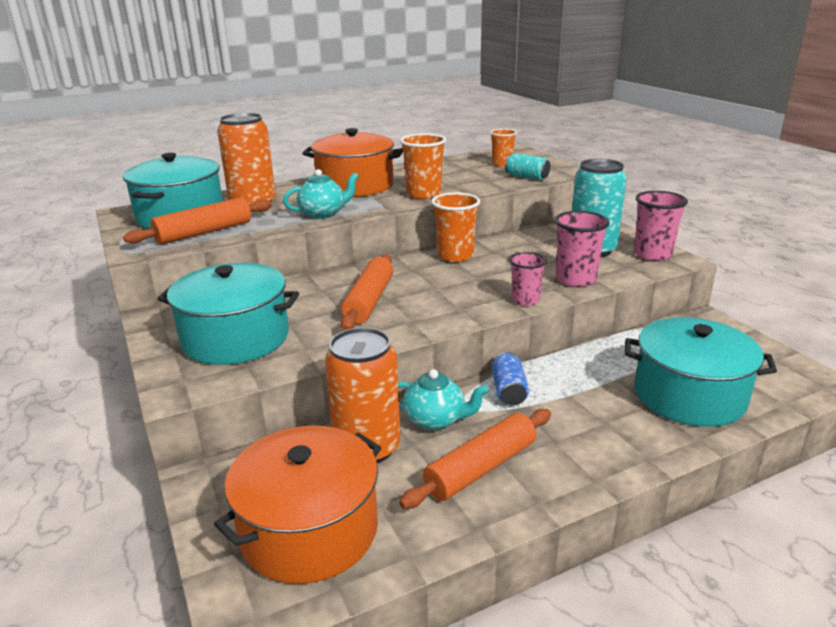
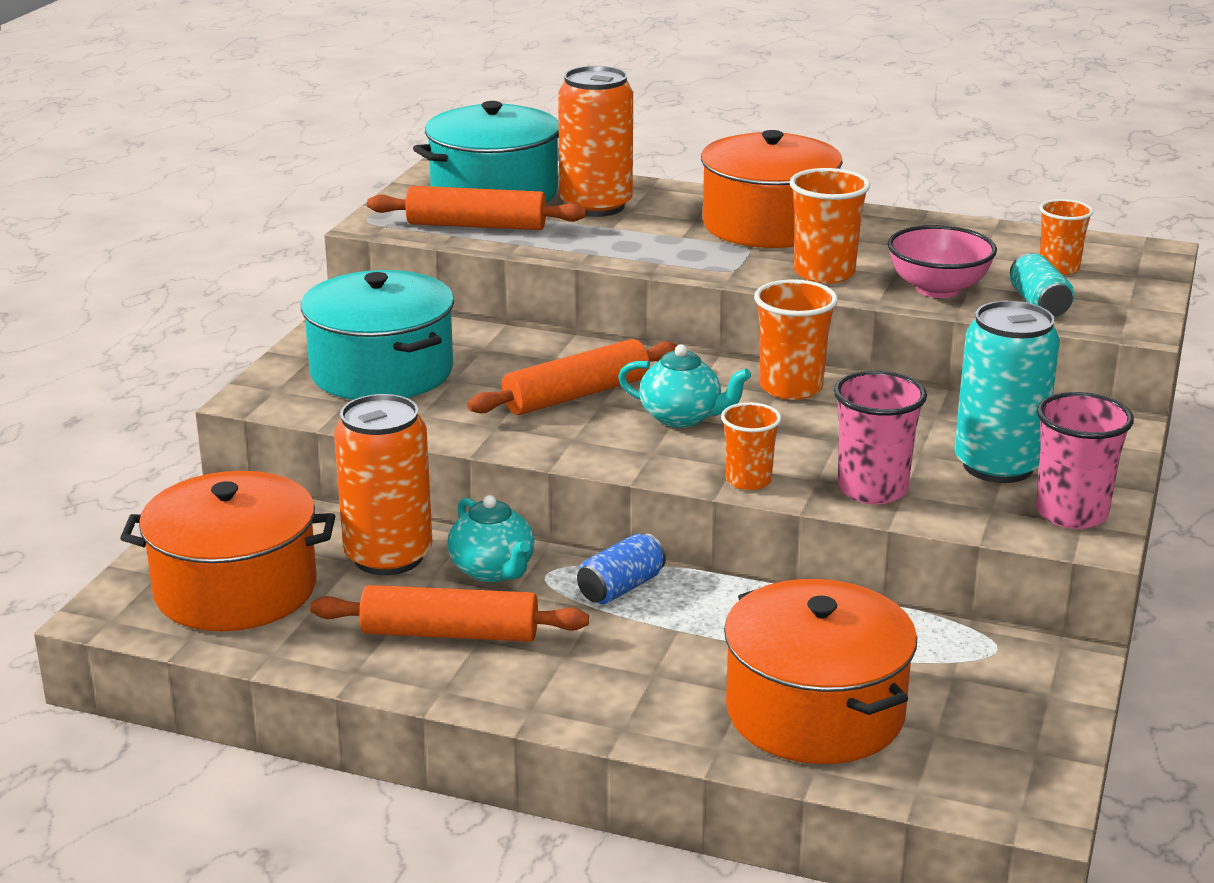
camera: 45 degrees right, 0 degrees up
turquoise teapot [283,169,359,219] -> turquoise teapot moved to [618,344,751,428]
pink cup [509,252,547,306] -> orange cup [721,402,782,490]
turquoise pot [625,317,777,427] -> orange pot [724,579,917,764]
none -> pink bowl [888,225,997,298]

